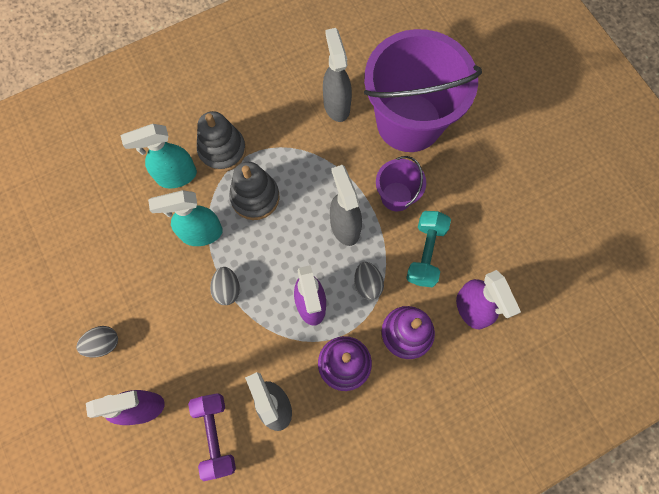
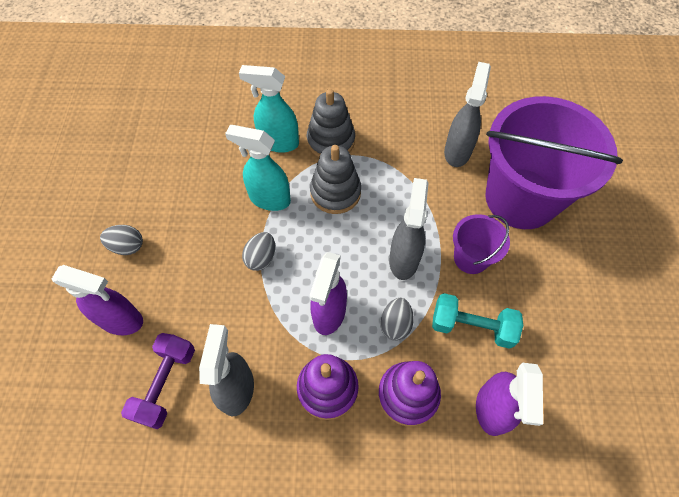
camera: 30 degrees right, 10 degrees down
turquoise dumbbell [406,211,451,287] -> turquoise dumbbell turned 60 degrees clockwise [432,293,523,349]

